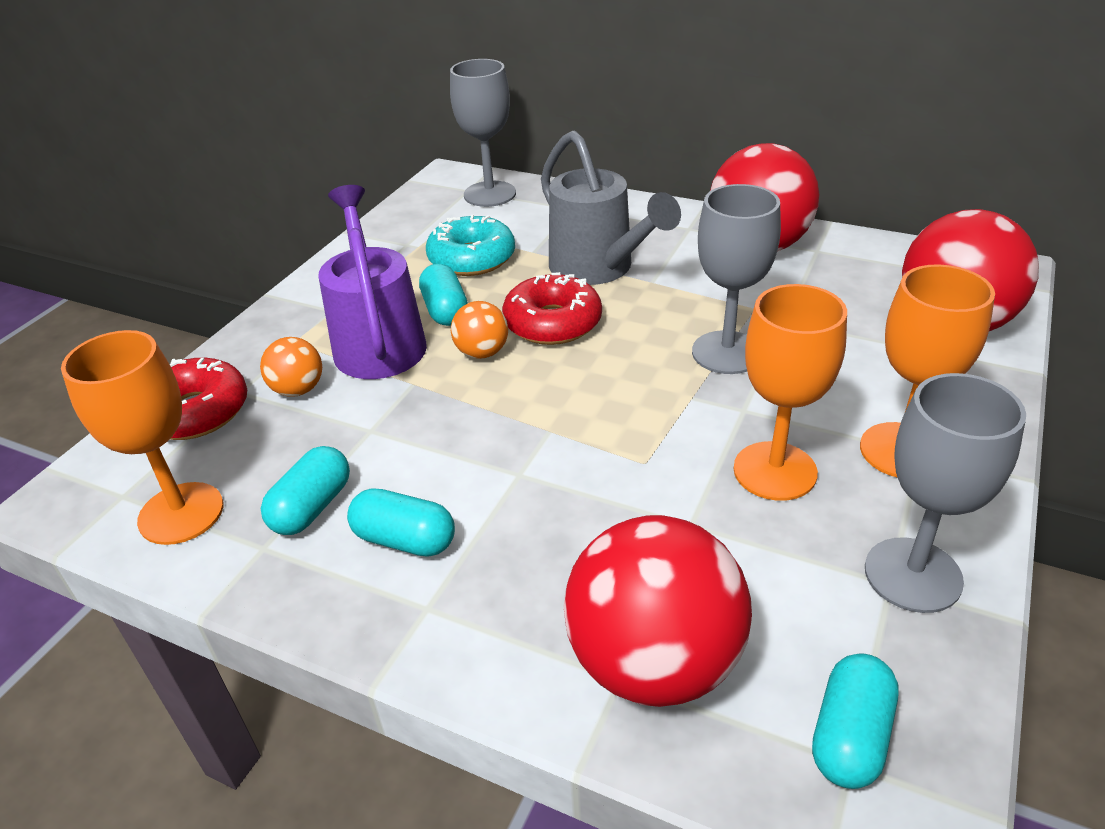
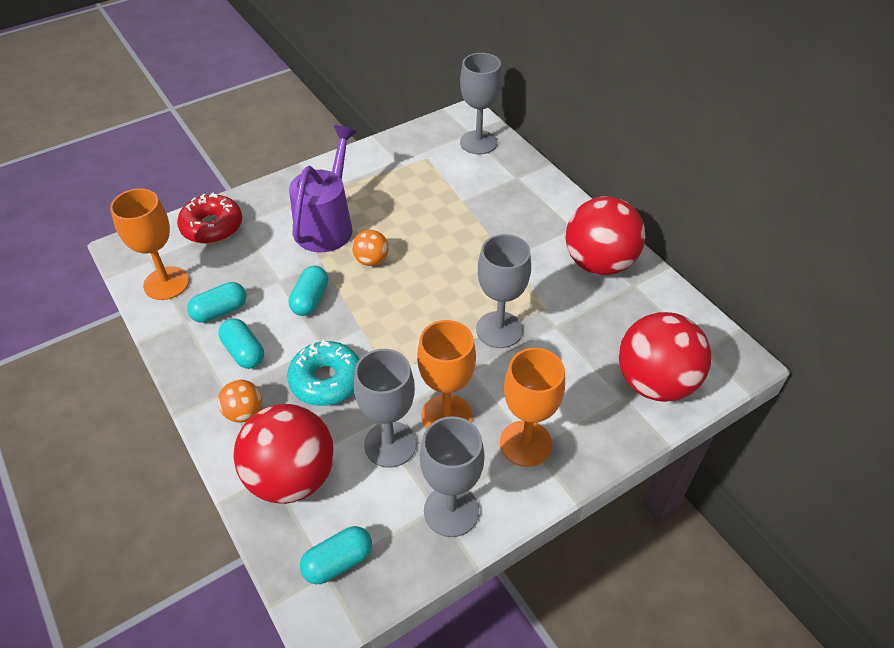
camera: 30 degrees right, 10 degrees up
orange ball [260,337,322,397] -> orange ball moved to [218,380,262,423]
turquoise capsule [419,264,468,326] -> turquoise capsule moved to [289,266,328,316]
turquoise donut [426,215,515,276] -> turquoise donut moved to [287,340,359,406]
red donut [502,272,602,345] -> none
grey watering can [541,130,681,285] -> none
none -> grey goblet [354,349,416,468]

